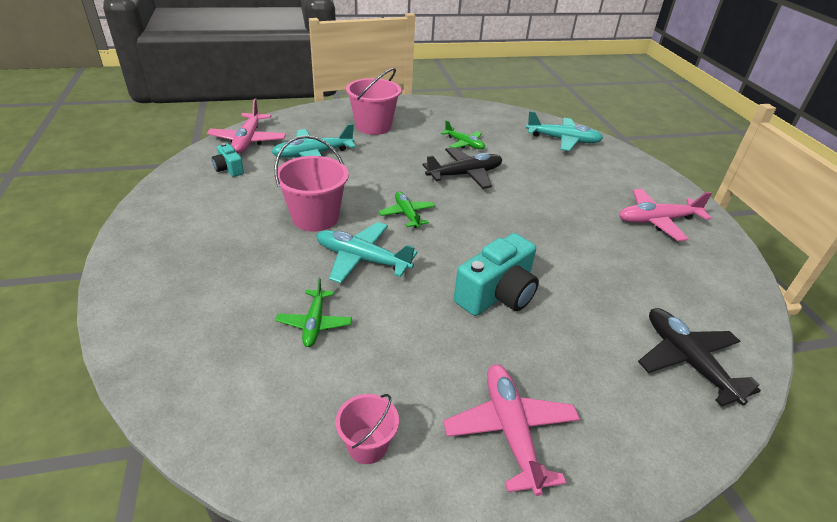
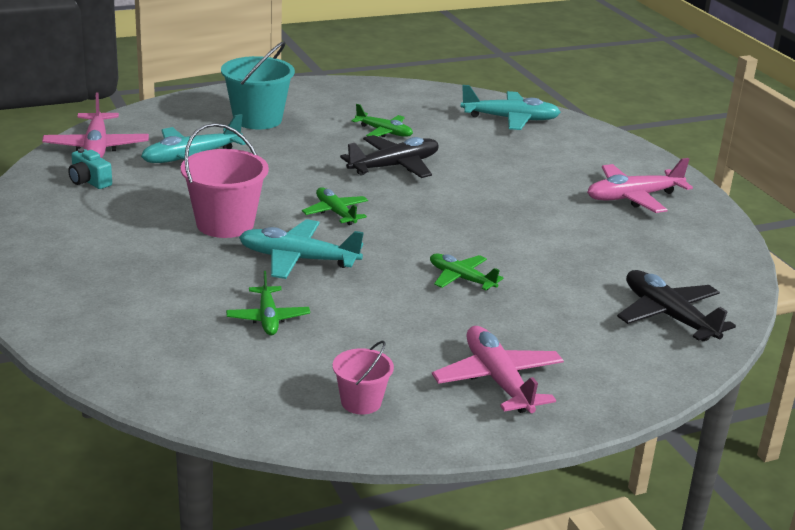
camera: 10 degrees left, 10 degrees down
pink bucket [346,68,401,135] -> turquoise bucket [221,41,295,129]
turquoise camera [454,233,539,316] -> green plane [430,253,504,290]

